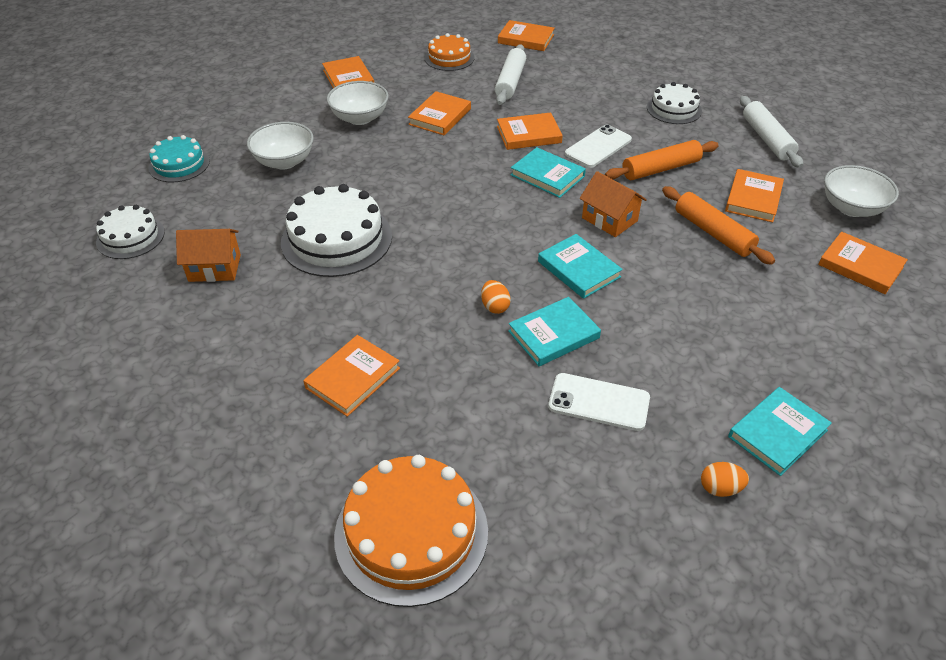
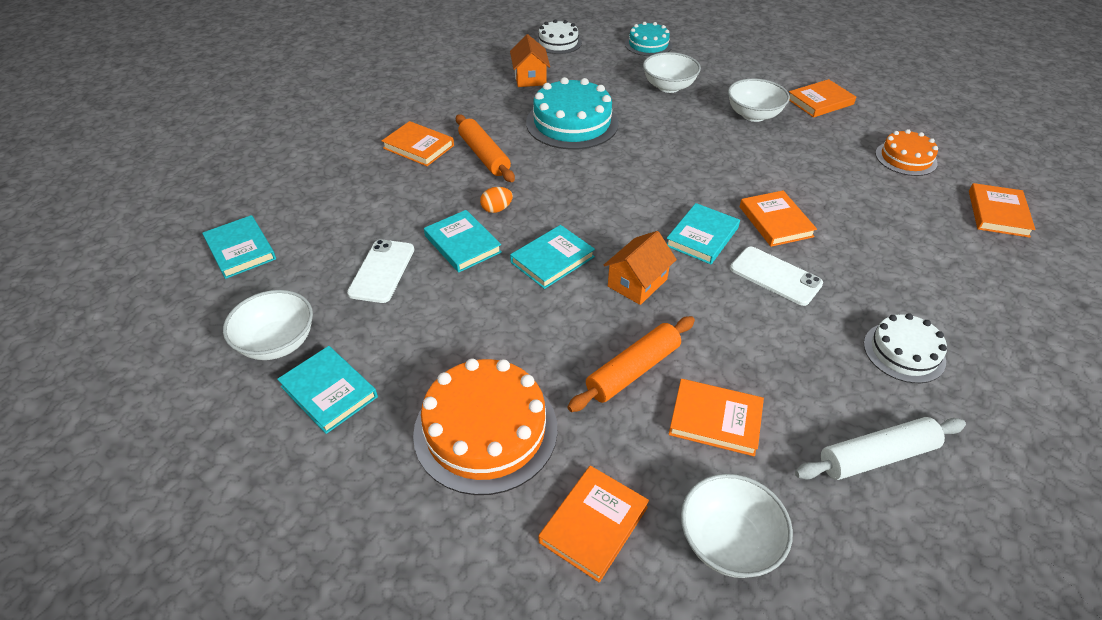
camera: 85 degrees right, 0 degrees up
white cake [281,184,392,277] -> turquoise cake [526,77,619,150]
orange cake [334,455,488,607] -> orange cake moved to [413,359,557,495]
orange book [408,91,471,135] -> none
white rolling pin [495,44,526,105] -> none
orange rolling pin [605,140,719,180] -> orange rolling pin moved to [456,114,515,182]
orange egg [701,462,749,497] -> white bowl [223,290,313,360]
none -> turquoise book [202,215,276,279]

